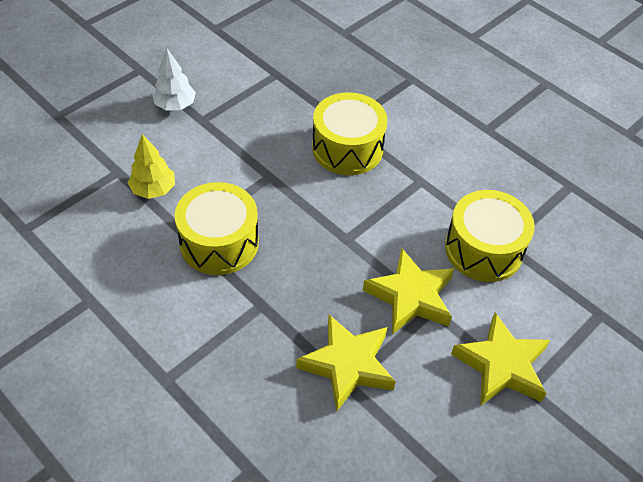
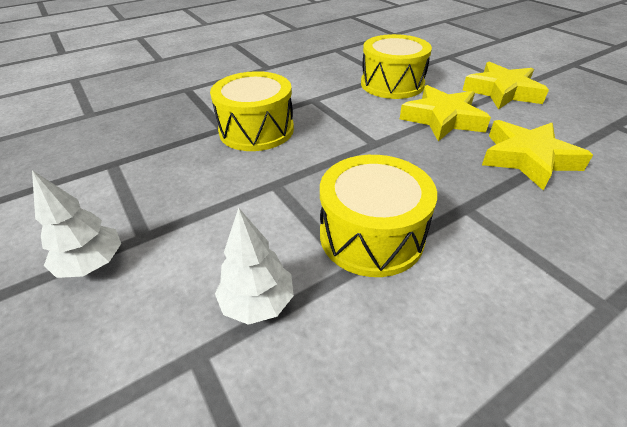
camera: 75 degrees left, 10 degrees down
yellow tree [128,134,175,199] -> white tree [215,208,294,325]

